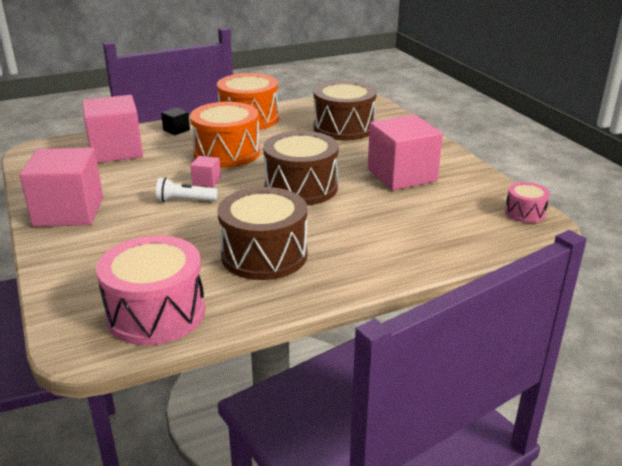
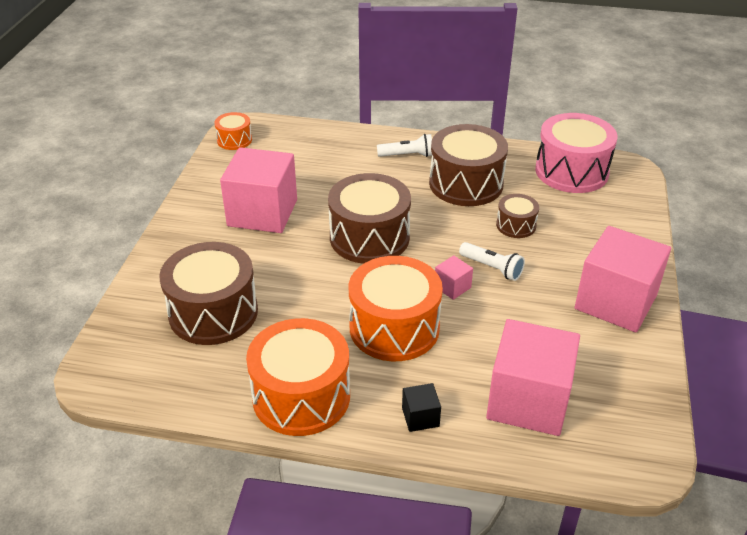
camera: 145 degrees left, 10 degrees up
pink drum [505,182,550,223] -> orange drum [214,112,252,150]
none -> white flashlight [377,134,432,157]
none -> brown drum [496,194,539,238]

